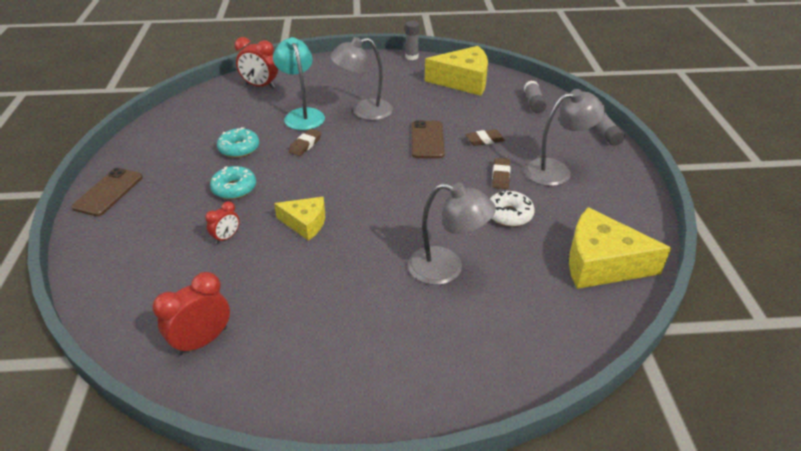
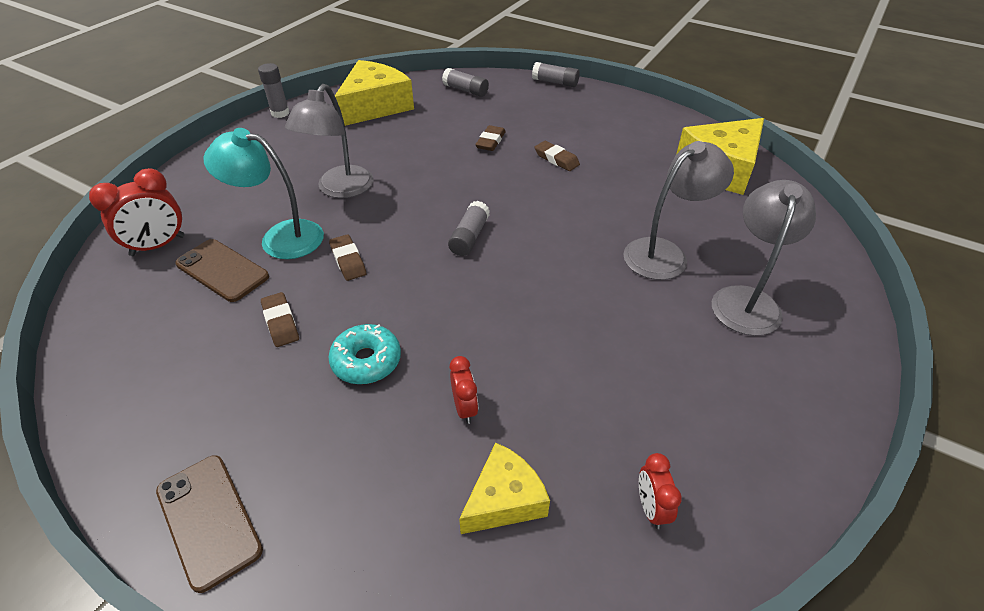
camera: 55 degrees left, 5 degrees up
red clock [153,272,230,356] -> red clock [639,453,682,529], size x0.58
turquoise donut [217,127,259,158] -> brown eraser [261,292,299,347]
yellow cheese [274,197,325,241] -> yellow cheese moved to [459,443,550,534]
brown phone [412,120,445,158] -> brown phone moved to [175,239,269,302]
white donut [490,190,535,227] -> none
grey lamp [525,89,605,186] -> grey lamp moved to [712,180,816,336]
none -> grey glue stick [448,201,490,256]

